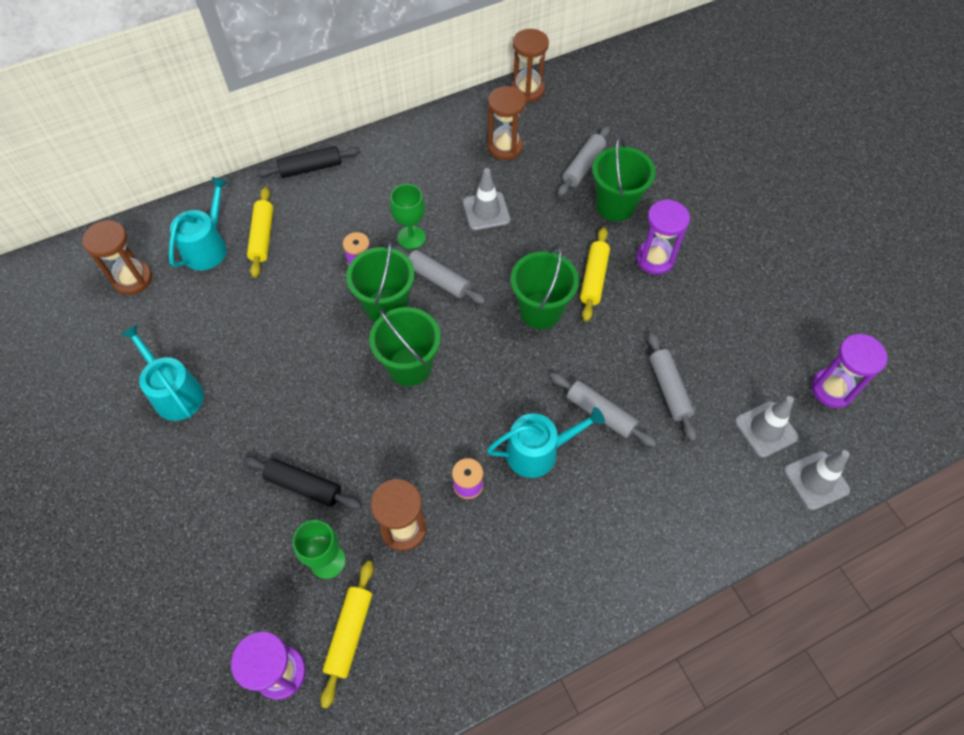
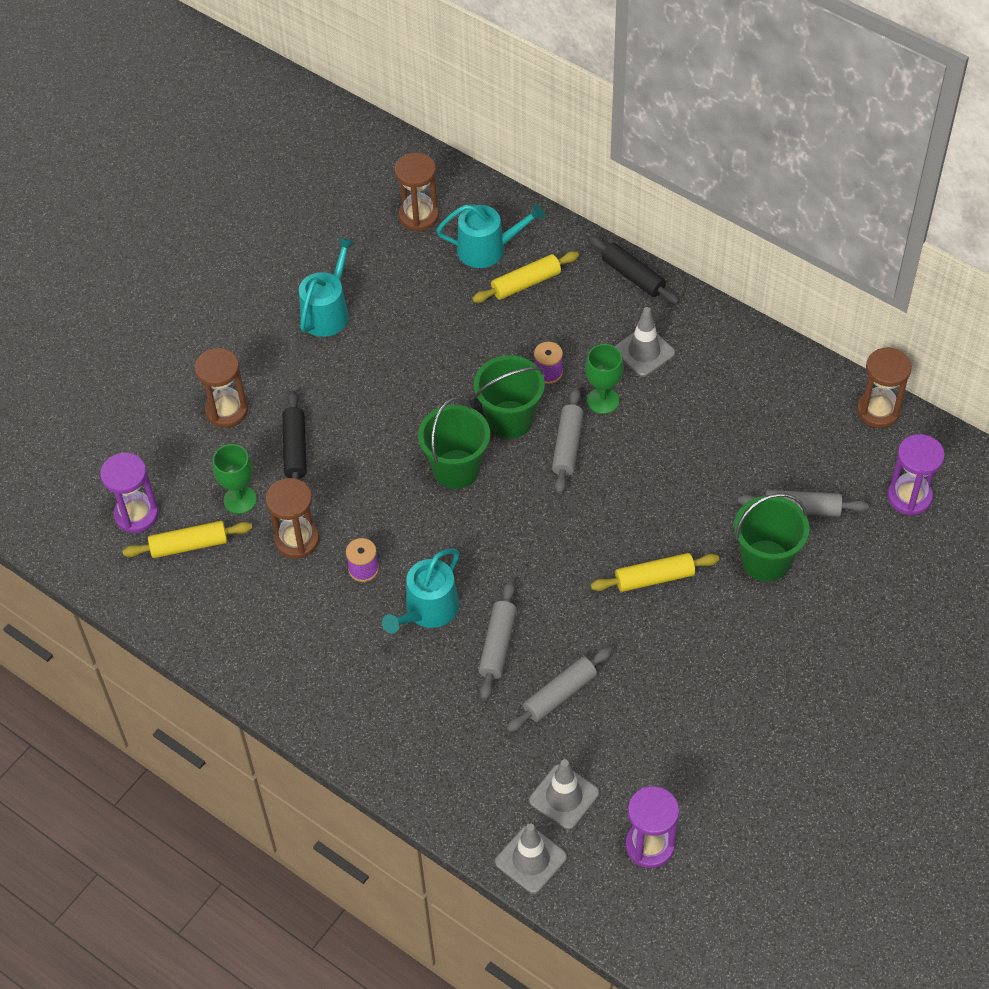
camera: 65 degrees right, 5 degrees down
grey traffic cone [463,168,510,231] -> grey traffic cone moved to [615,307,675,377]
turquoise watering can [487,407,605,478] -> turquoise watering can turned 75 degrees clockwise [382,548,459,634]
brown hourglass [488,86,526,160] -> brown hourglass moved to [195,348,248,428]
green bucket [511,246,579,329] -> none
purple hourglass [636,199,690,275] -> purple hourglass moved to [887,434,945,515]

